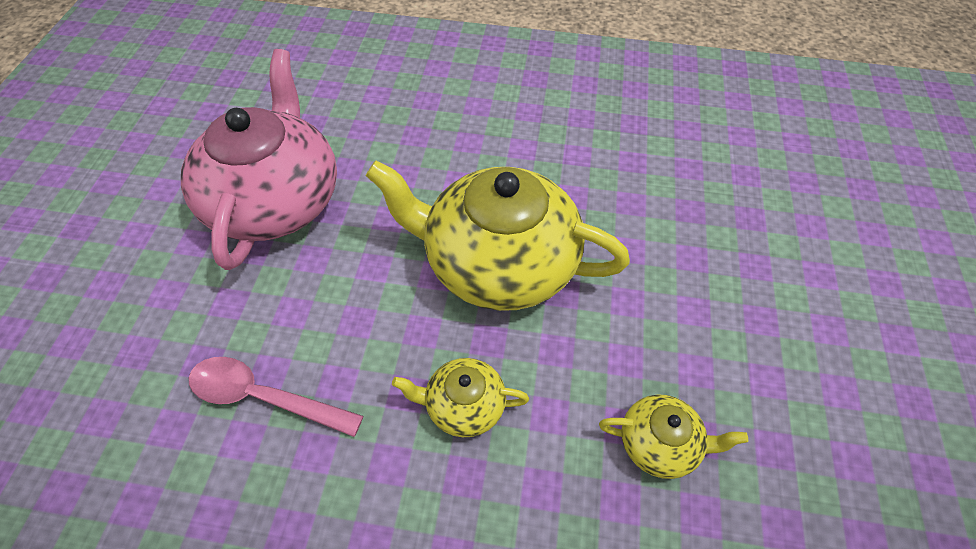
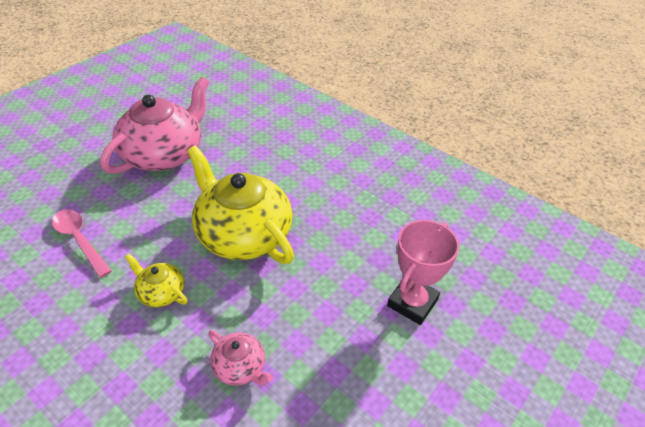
camera: 30 degrees right, 10 degrees down
yellow teapot [599,395,748,479] -> pink teapot [208,330,273,386]
none -> pink trophy [387,220,459,325]

